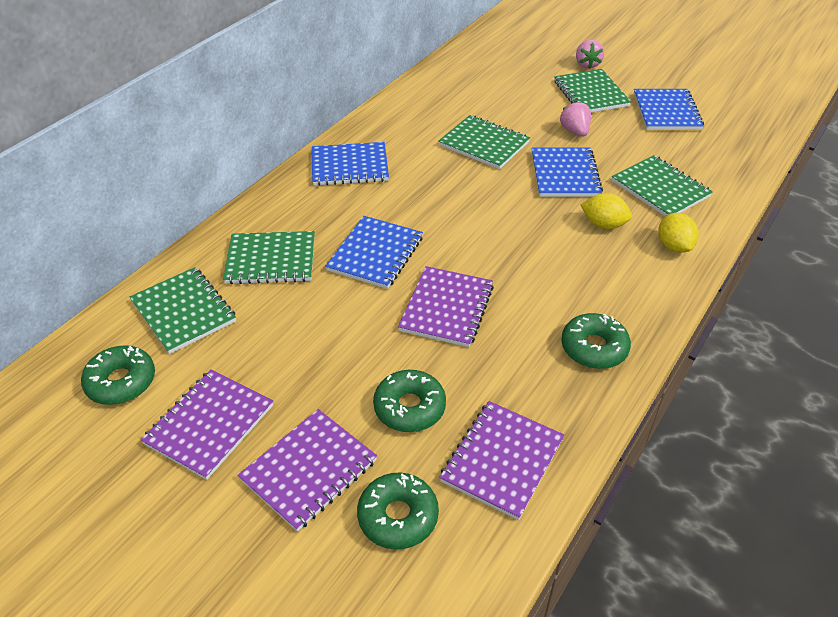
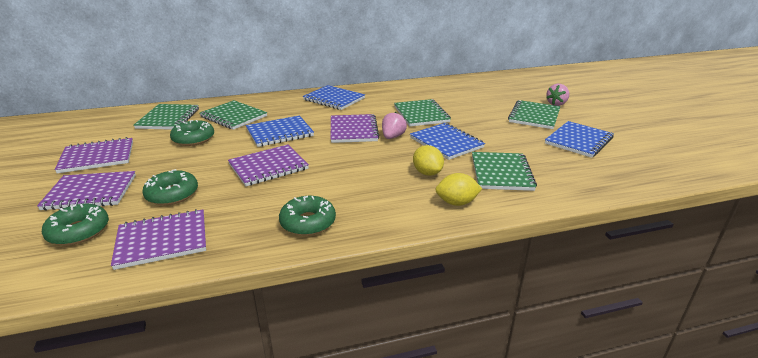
camera: 40 degrees right, 15 degrees down
green donut [81,345,155,405] -> green donut moved to [170,120,214,146]
blue notebook [532,147,603,197] -> blue notebook turned 75 degrees counterclockwise [410,123,485,160]
pink strawberry [560,101,591,137] -> pink strawberry moved to [382,112,407,139]
yellow lemon [658,213,699,253] -> yellow lemon turned 60 degrees clockwise [436,173,482,206]
none -> purple notebook [331,114,379,143]

